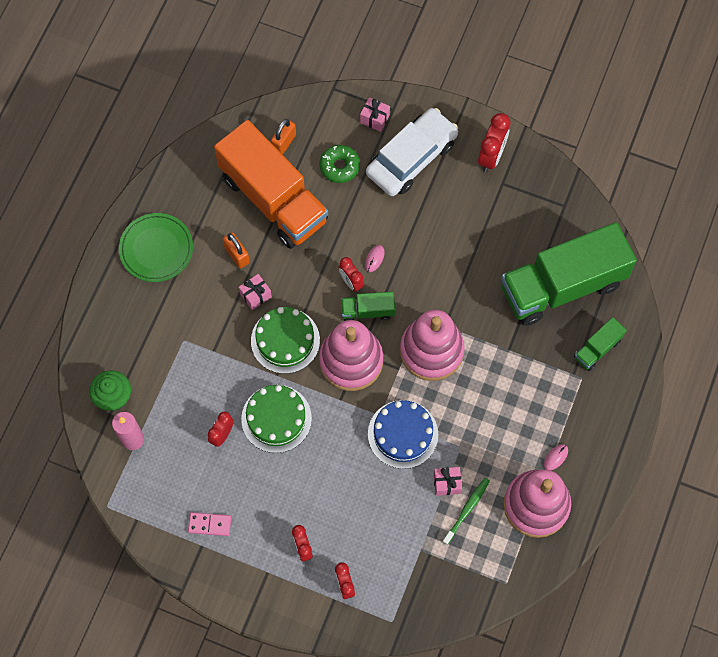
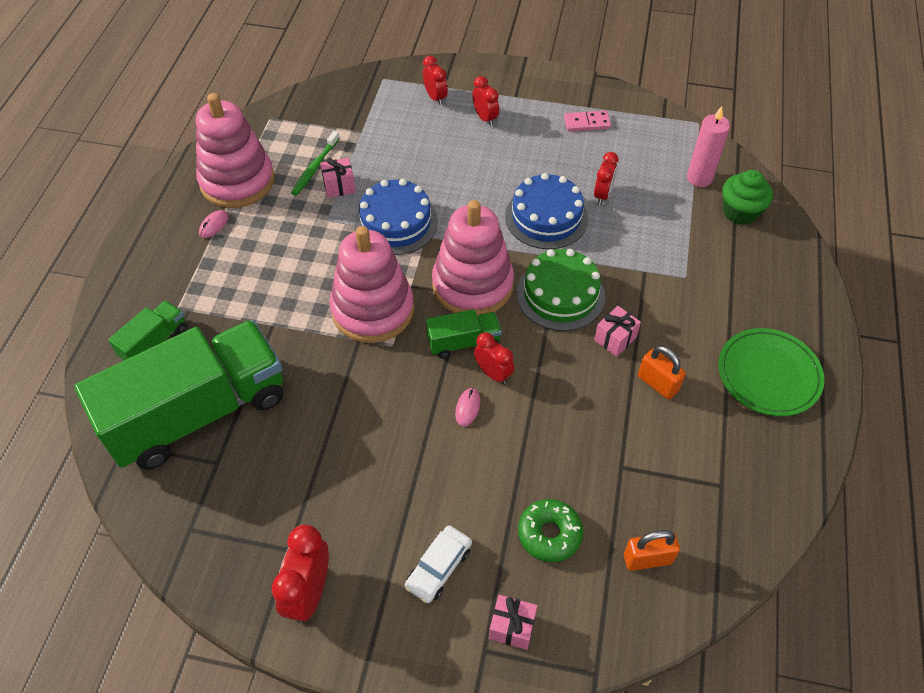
camera: 170 degrees right, 15 degrees down
orange truck [214,120,328,249] -> none
green cake [241,385,312,453] -> blue cake [505,173,588,249]
orange padlock [271,119,296,155] -> orange padlock turned 60 degrees clockwise [624,530,680,571]
white car [366,108,458,196] -> white car [405,525,472,603], size x0.49

